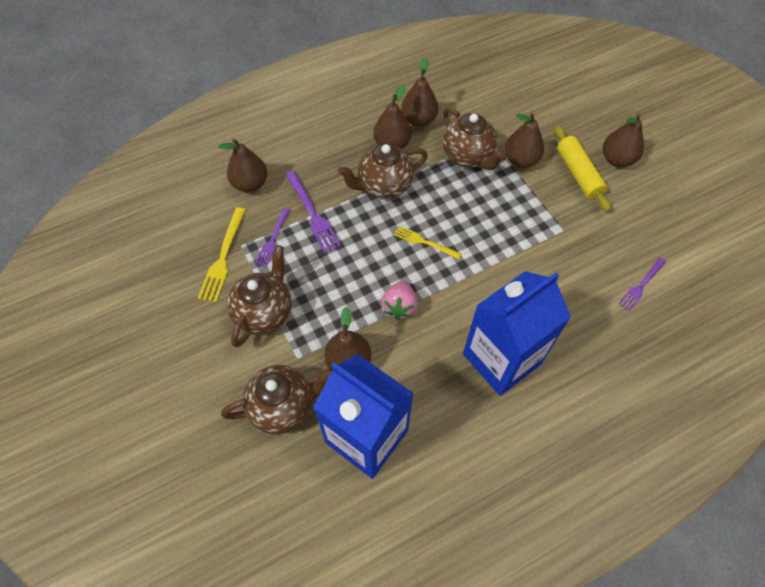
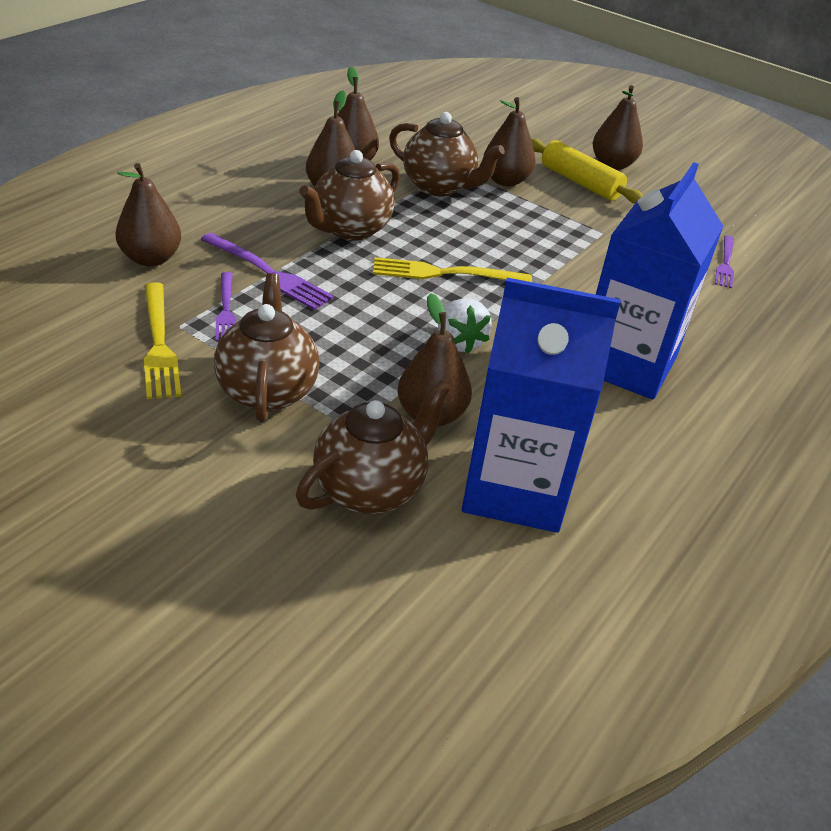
camera: 30 degrees left, 20 degrees down
pink strawberry [381,281,418,320] -> white strawberry [438,298,492,354]
yellow fork [394,226,462,259] -> yellow fork [373,257,532,282], size x1.53

